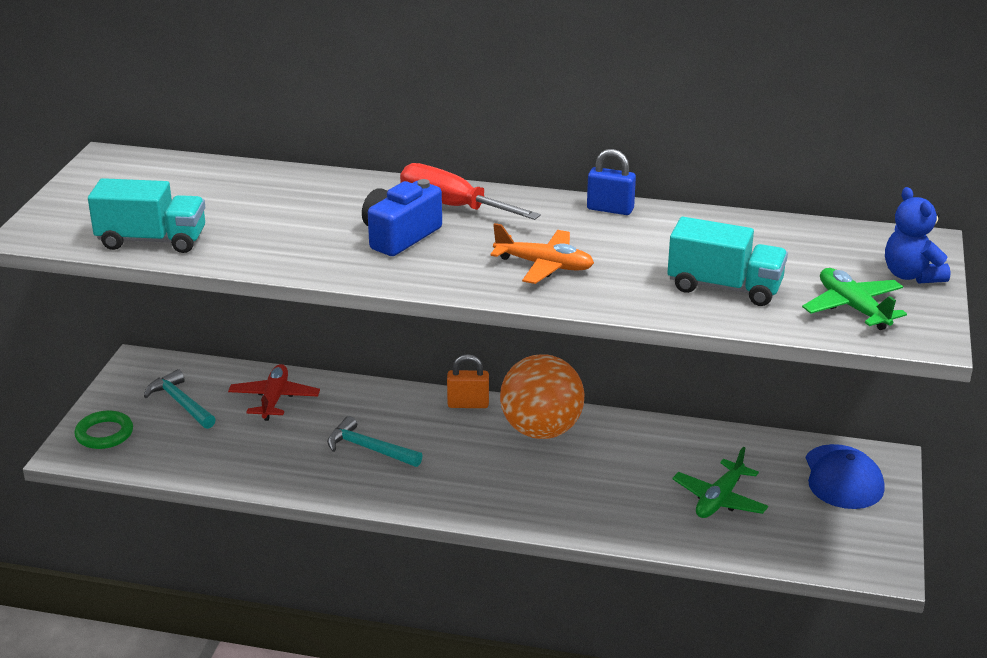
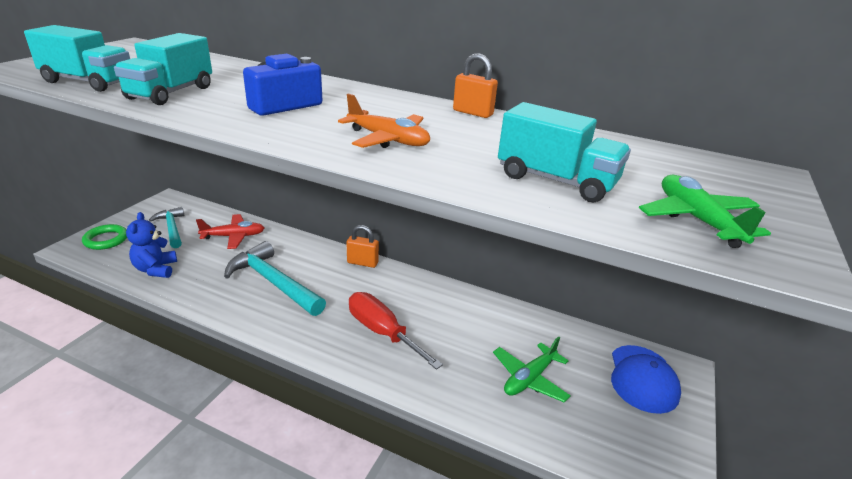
camera: 10 degrees right, 0 degrees up
red plane [228,364,320,421] -> red plane turned 60 degrees clockwise [196,214,264,249]
turquoise hammer [327,416,423,467] -> turquoise hammer [224,241,326,316], size x1.60
red screwdriver [400,163,541,220] -> red screwdriver moved to [349,292,443,370]
orange ball [500,354,585,439] -> none
blue padlock [587,149,636,215] -> orange padlock [453,53,498,118]
blue teddy bear [885,187,950,284] -> blue teddy bear moved to [126,212,177,278]
none -> turquoise truck [114,33,212,105]

